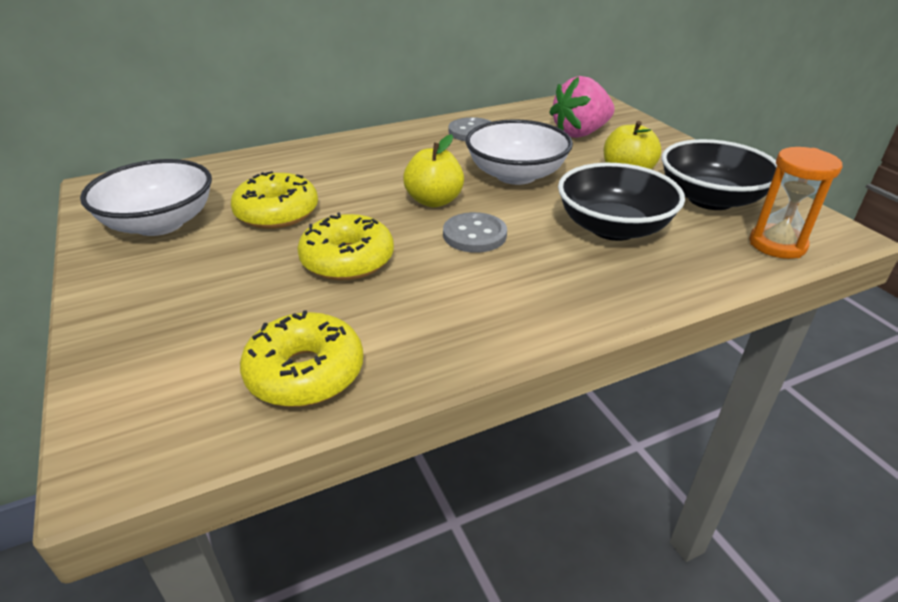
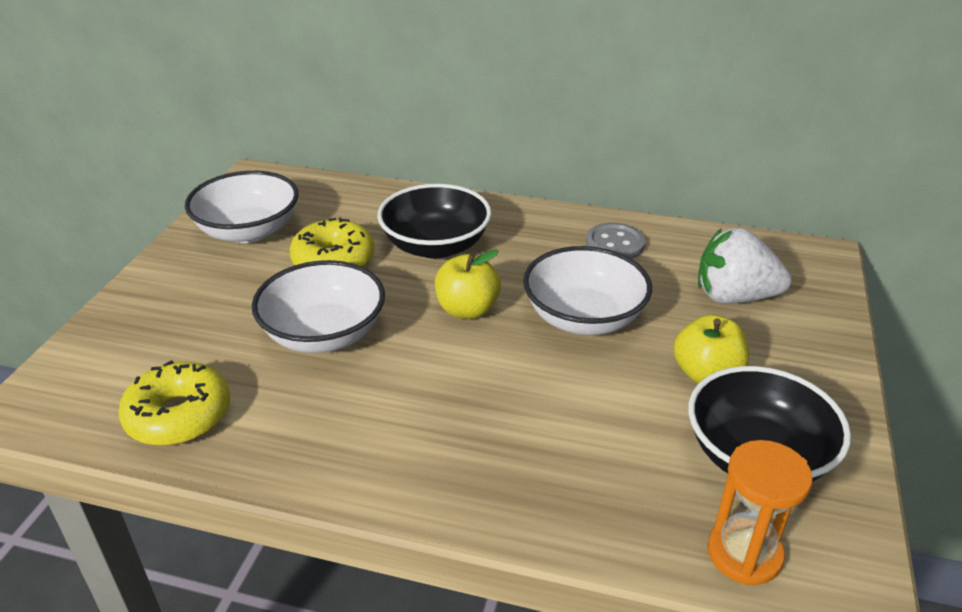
camera: 40 degrees right, 0 degrees up
yellow donut [297,212,394,280] -> white bowl [252,260,385,353]
grey button [443,212,507,253] -> none
pink strawberry [549,76,615,138] -> white strawberry [698,227,792,304]
black bowl [558,163,685,241] -> black bowl moved to [377,184,492,259]

